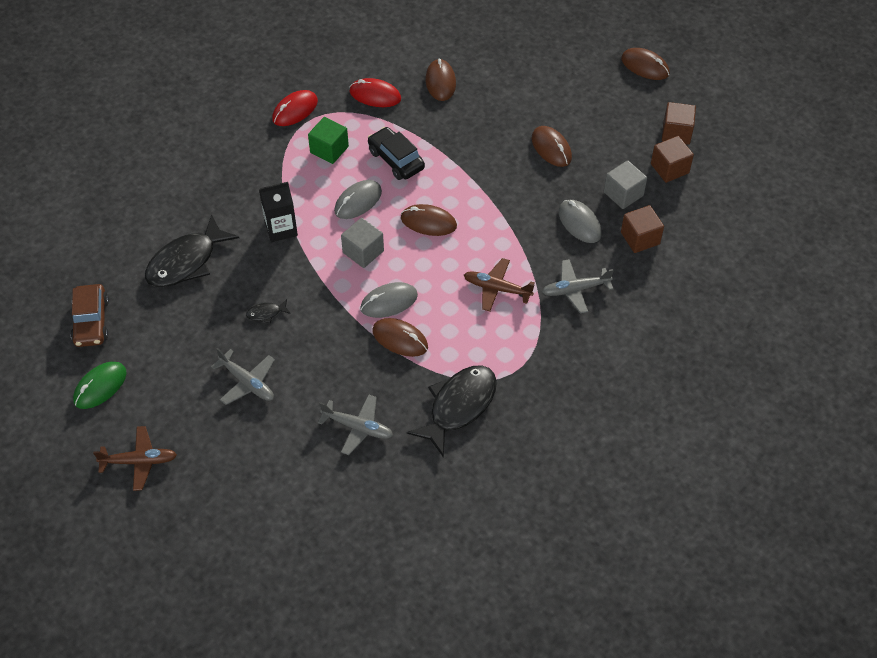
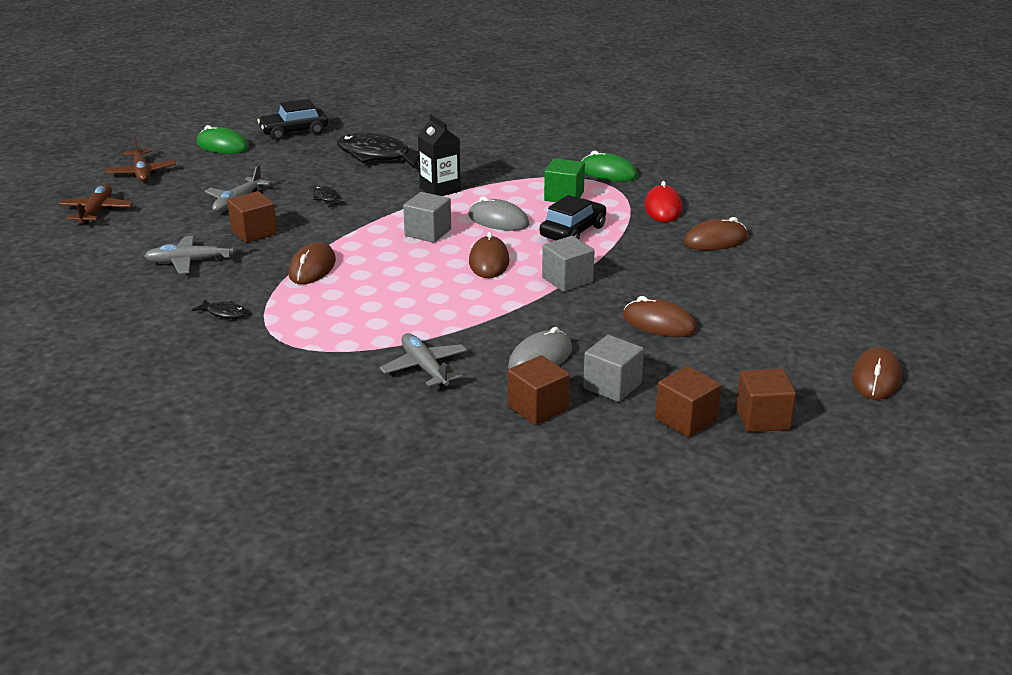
camera: 75 degrees right, 25 degrees down
brown car [71,284,109,347] -> black car [257,99,328,140]
red mouse [272,90,318,126] -> green mouse [581,151,638,182]
grey plane [318,394,393,455] -> grey plane turned 75 degrees clockwise [144,234,233,274]
grey mouse [360,282,418,318] -> none
black fish [407,365,497,458] -> black fish [192,300,247,319], size x0.42
brown plane [464,258,535,312] -> brown plane moved to [59,184,133,224]
brown mouse [532,126,572,167] -> brown mouse turned 75 degrees clockwise [623,296,697,337]
none -> brown cube [227,191,277,243]
none -> grey cube [542,236,595,292]

